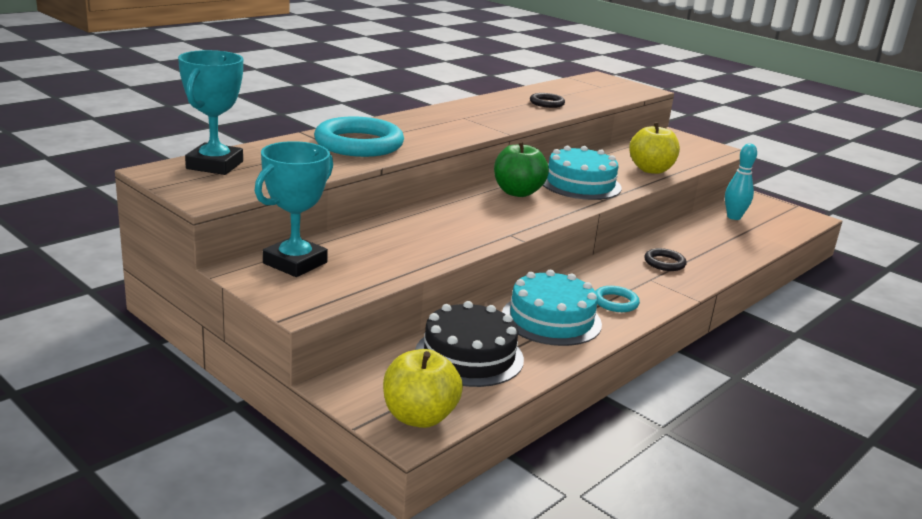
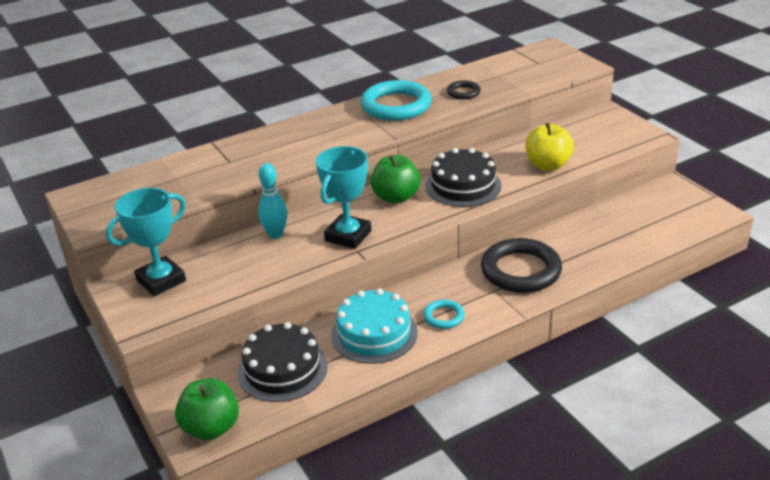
camera: 20 degrees right, 10 degrees up
turquoise trophy [178,50,243,175] -> turquoise trophy moved to [316,146,371,249]
turquoise ring [314,116,404,157] -> turquoise ring moved to [361,80,432,121]
yellow apple [383,349,463,428] -> green apple [175,378,239,440]
turquoise cake [543,146,622,200] -> black cake [426,148,502,207]
black ring [644,248,687,271] -> black ring [481,238,562,293], size x2.07
turquoise bowling pin [725,143,757,220] -> turquoise bowling pin moved to [258,163,288,239]

